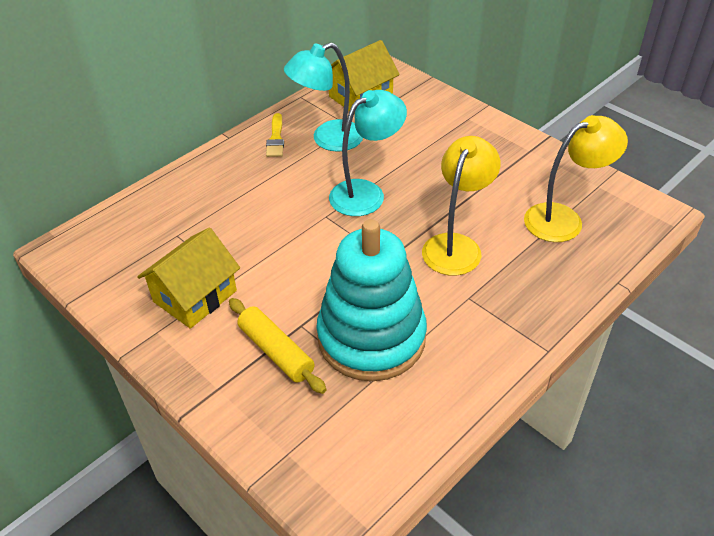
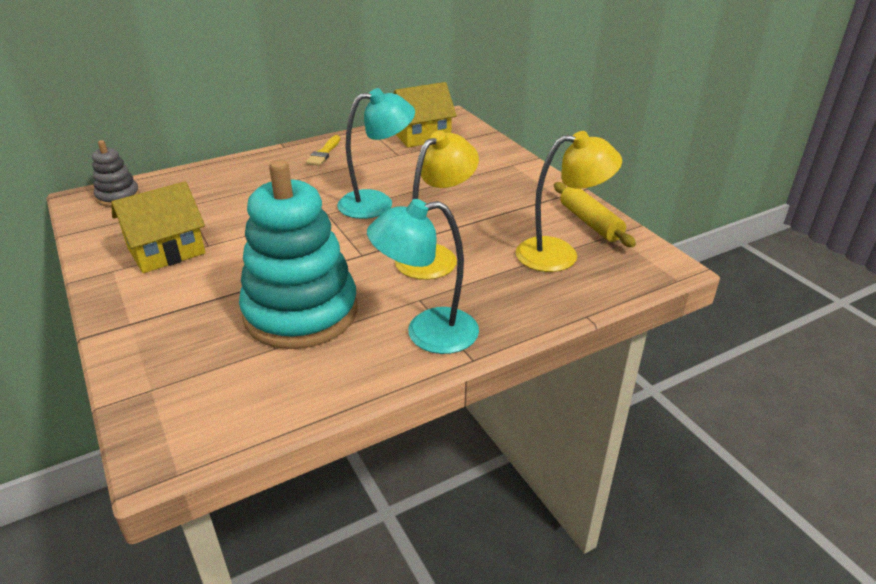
camera: 15 degrees right, 10 degrees down
yellow rolling pin [229,298,326,394] -> yellow rolling pin moved to [554,182,636,247]
turquoise lamp [284,43,363,152] -> turquoise lamp moved to [367,199,479,354]
none -> grey stacking toy [92,140,140,207]

